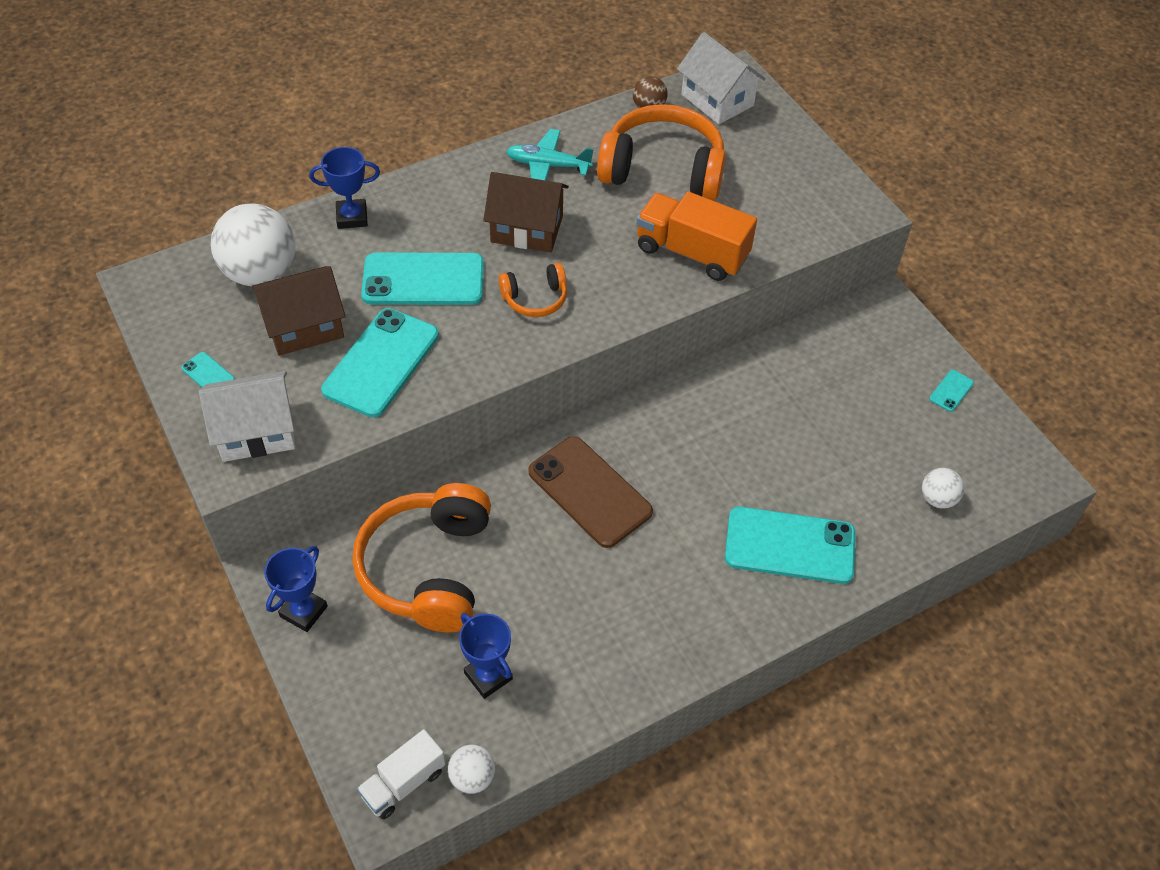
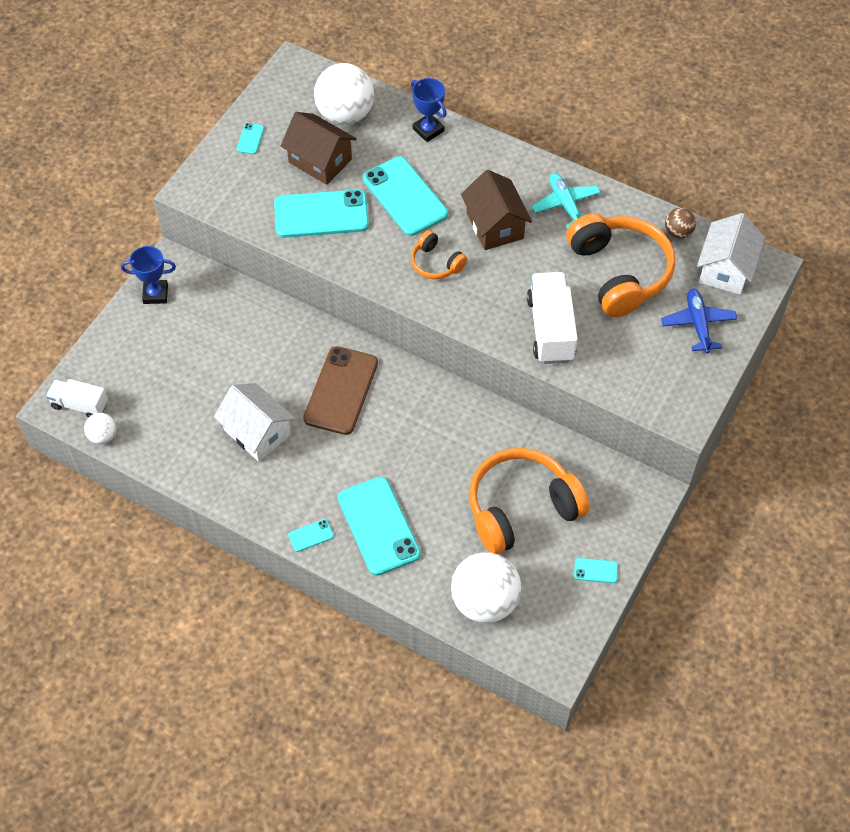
camera: 60 degrees right, 5 degrees up
white house [199,371,295,462] -> white house moved to [214,383,295,462]
orange headphones [352,483,491,633] -> orange headphones moved to [469,448,589,554]
blue trophy [459,613,513,699] -> none
orange truck [636,192,757,281] -> white truck [527,272,578,364]
white ball [922,468,964,509] -> white ball [451,552,521,623], size x2.06
none -> turquoise phone [288,519,334,552]
none -> blue plane [661,288,737,353]

